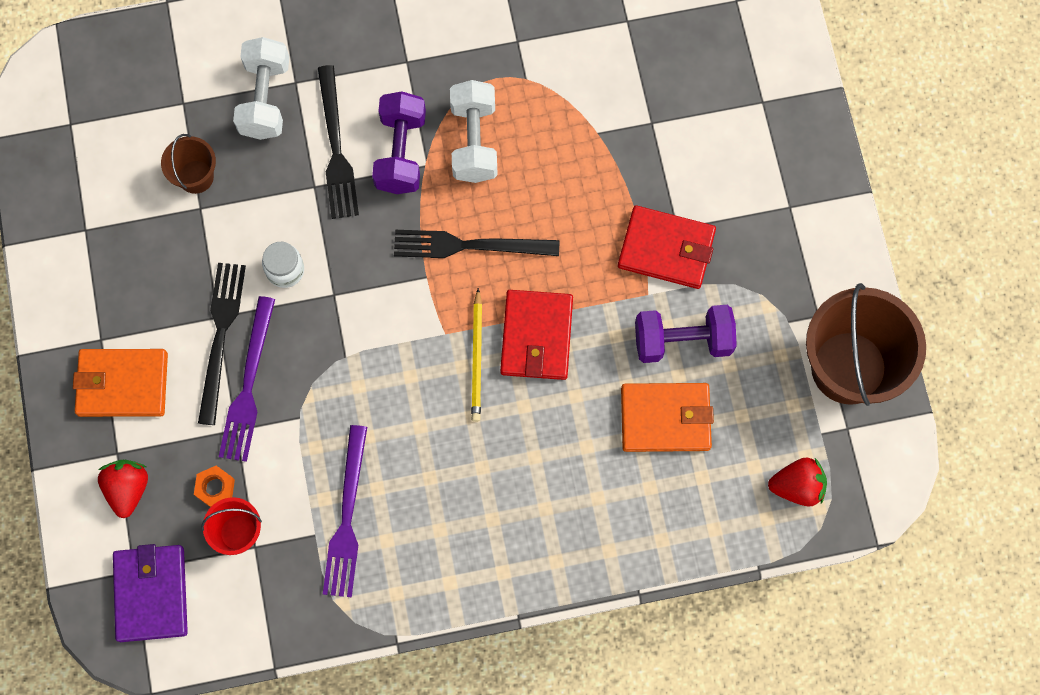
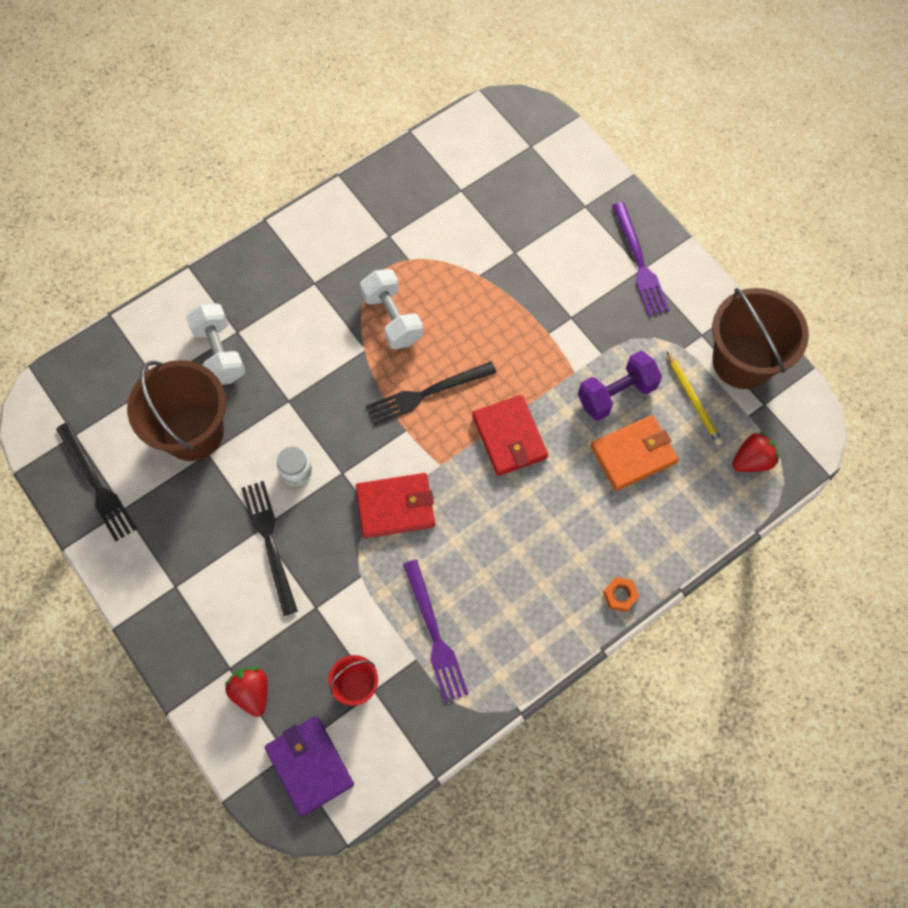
camera: 25 degrees left, 5 degrees down
orange wallet [73,349,168,417] -> none
brown bucket [161,134,216,194] -> brown bucket [127,360,226,461], size x2.07
orange nut [194,466,235,507] -> orange nut moved to [603,577,639,612]
purple fork [219,296,275,462] -> purple fork moved to [612,202,670,316]
black fork [318,65,359,219] -> black fork moved to [56,422,136,541]
purple dumbbell [372,91,426,194] -> none
yellow pencil [471,288,482,422] -> yellow pencil moved to [666,351,723,445]
red wallet [618,205,716,289] -> red wallet moved to [356,473,435,538]

